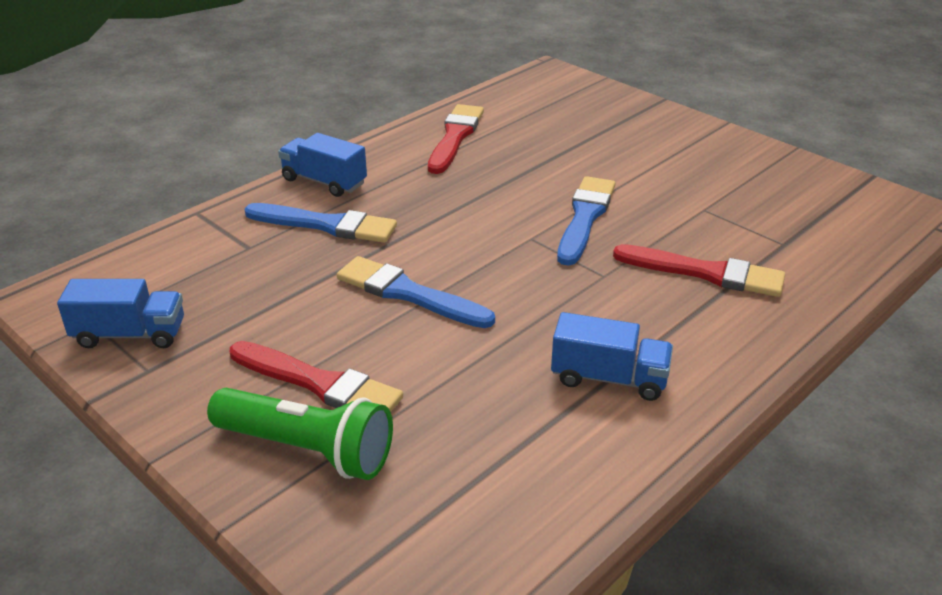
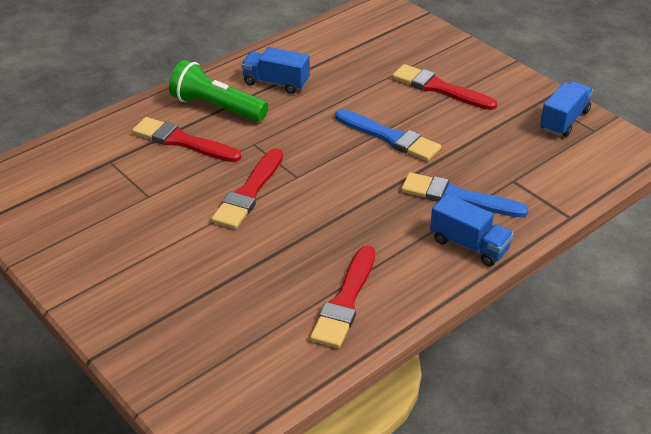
camera: 175 degrees left, 5 degrees up
blue truck [57,279,184,348] -> blue truck turned 120 degrees clockwise [540,81,593,137]
green flashlight [207,388,393,480] -> green flashlight moved to [169,60,268,122]
blue brush [557,176,615,266] -> red brush [211,148,283,229]

